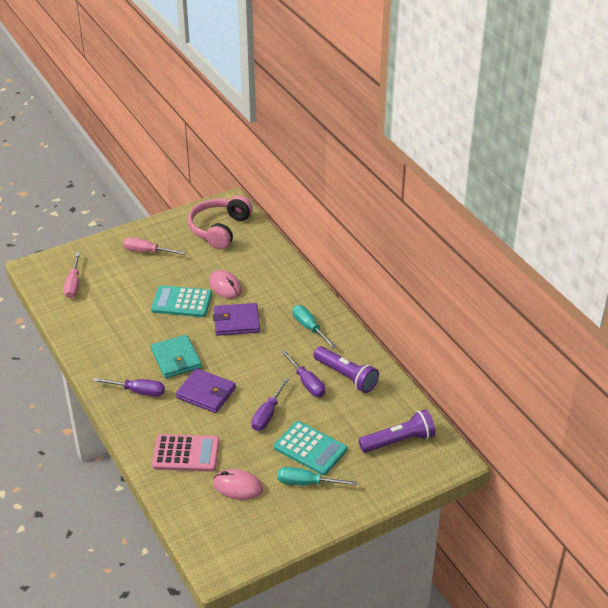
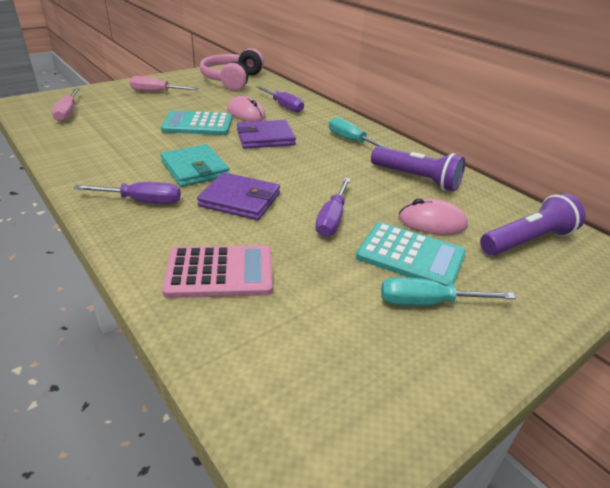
camera: 10 degrees left, 5 degrees down
pink mouse [213,469,263,500] -> pink mouse moved to [398,198,468,235]
purple screwdriver [281,350,325,397] -> purple screwdriver moved to [256,86,304,113]

